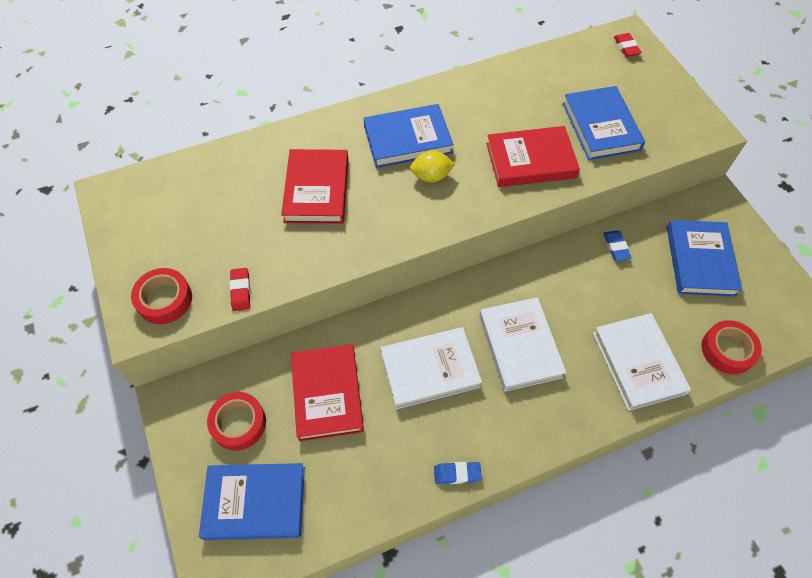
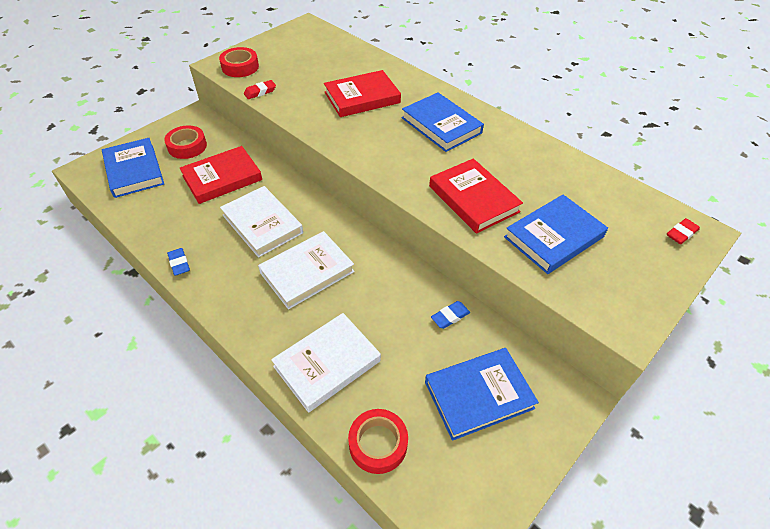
camera: 65 degrees right, 10 degrees down
yellow lemon [410,150,455,182] -> none

